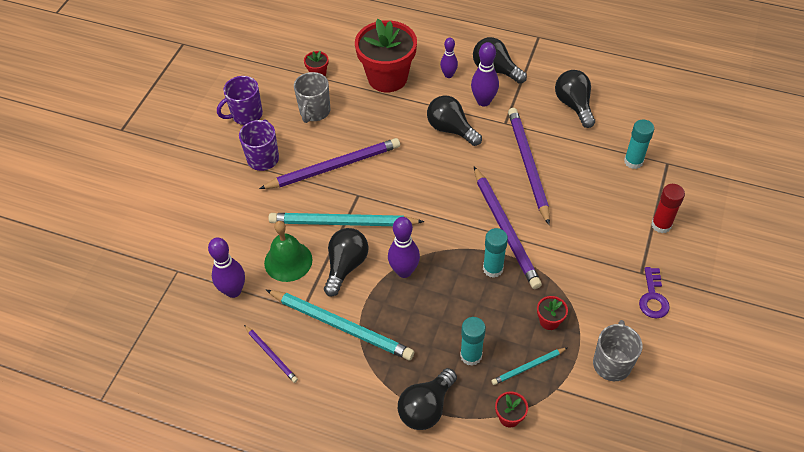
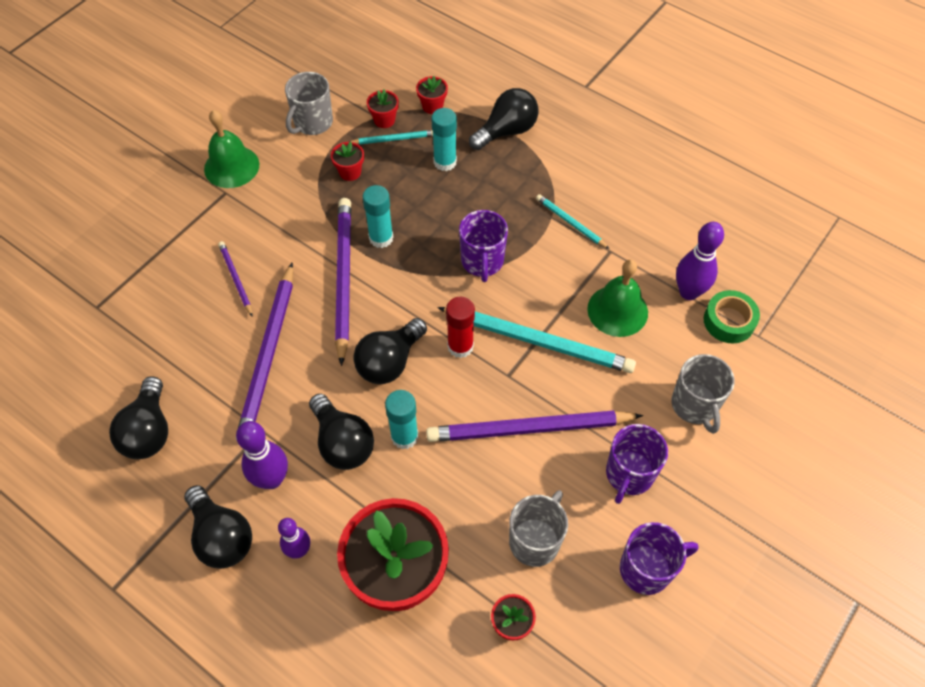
camera: 165 degrees left, 5 degrees up
purple pencil [244,325,298,383] -> purple pencil moved to [218,241,252,316]
turquoise pencil [266,290,414,360] -> turquoise pencil [536,194,610,249], size x0.50
black light bulb [324,228,369,296] -> black light bulb moved to [353,318,427,384]
purple bowling pin [388,217,420,278] -> purple mug [459,210,508,282]
turquoise glue stick [624,119,654,169] -> turquoise glue stick moved to [385,390,418,449]
purple key [639,267,670,319] -> green bell [204,110,259,188]
red glue stick [651,184,685,233] -> red glue stick moved to [446,296,475,358]
none -> red flower pot [367,89,399,128]
none -> grey mug [671,354,735,434]
none -> green tape [704,290,760,343]

